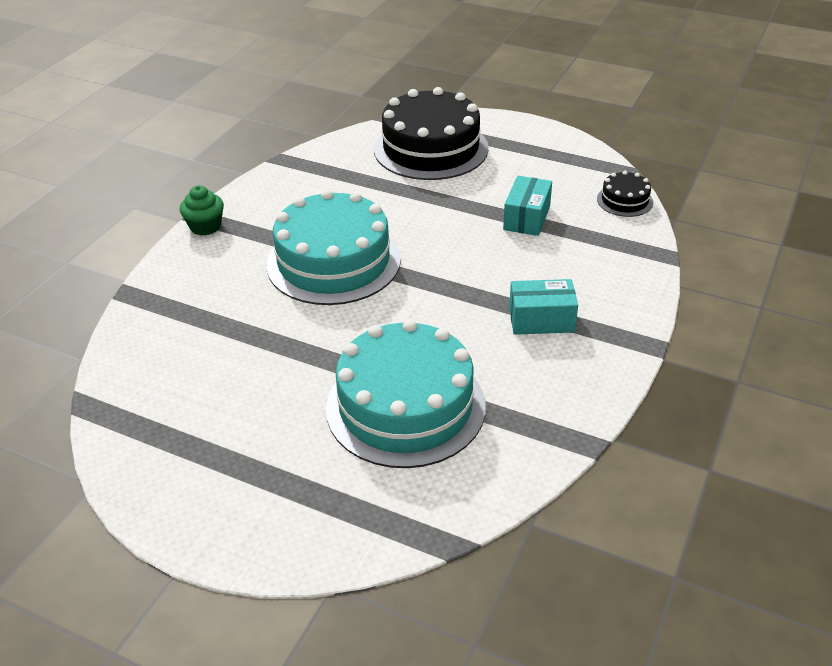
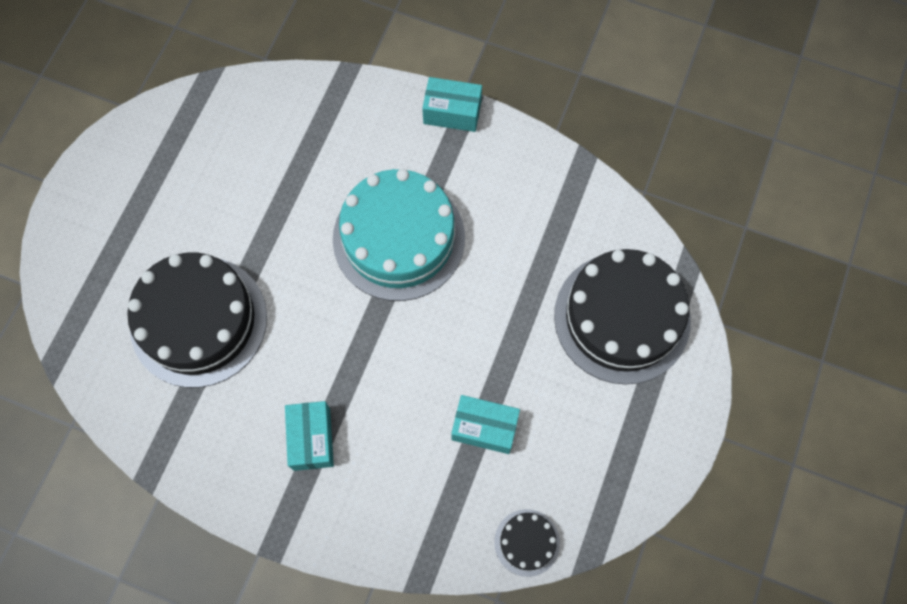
camera: 85 degrees right, 30 degrees up
green cupcake [180,185,224,236] -> turquoise box [422,77,482,132]
turquoise cake [326,319,486,468] -> black cake [127,253,267,388]

